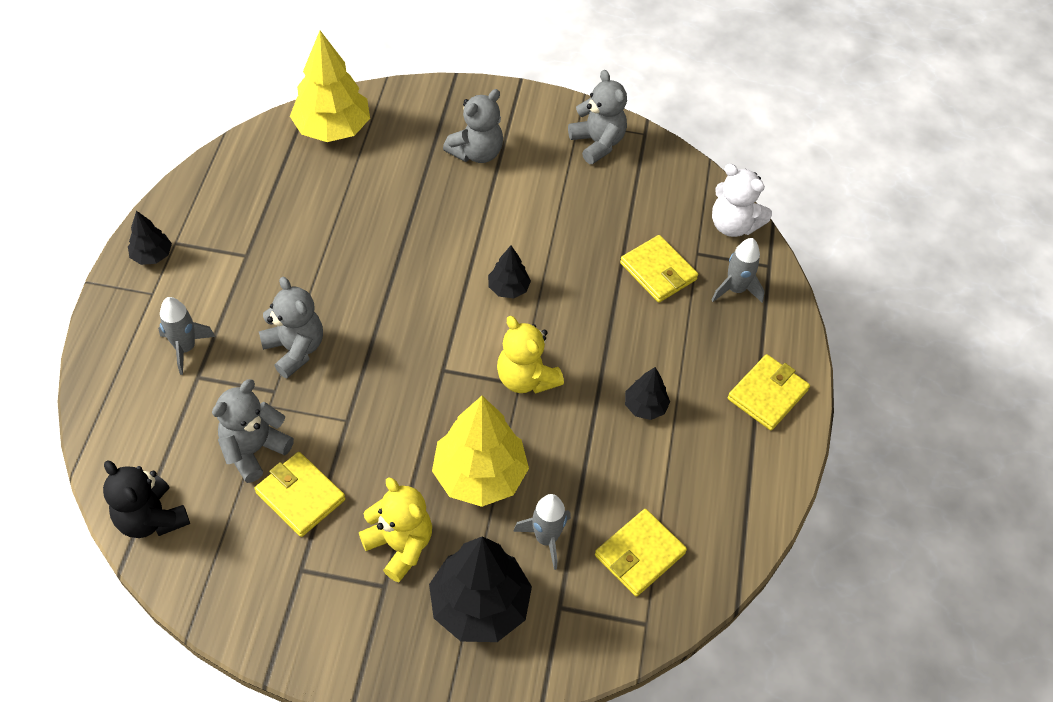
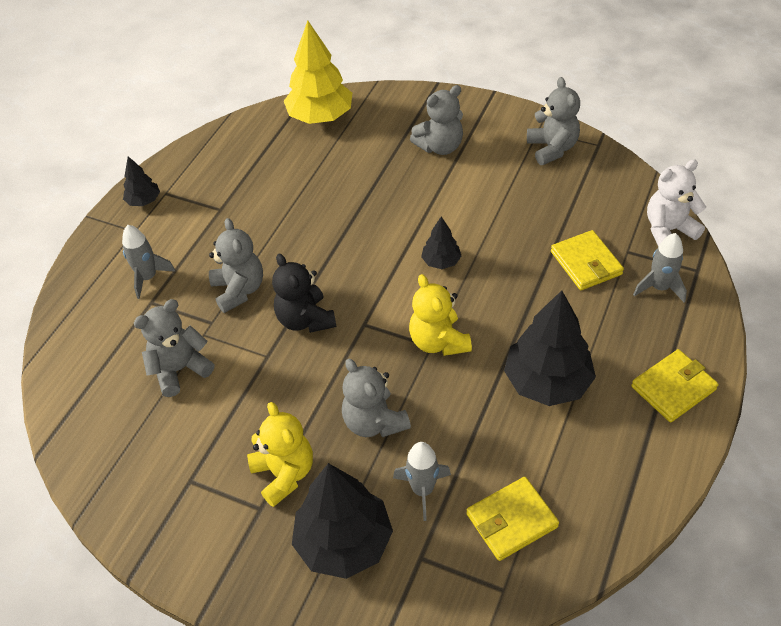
camera: 20 degrees right, 5 degrees down
black teddy bear [103,460,190,538] -> black teddy bear moved to [272,253,336,333]
yellow wallet [254,452,346,537] -> none
yellow tree [432,396,529,507] -> grey teddy bear [342,359,411,437]
black tree [625,367,670,420] -> black tree [504,290,596,406], size x1.99
white teddy bear [712,164,772,237] -> white teddy bear turned 105 degrees clockwise [647,159,706,247]

